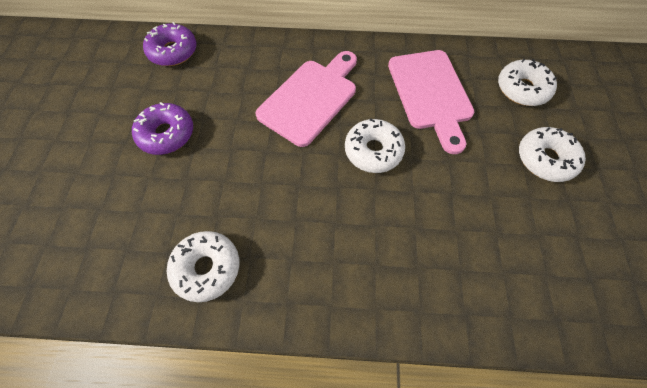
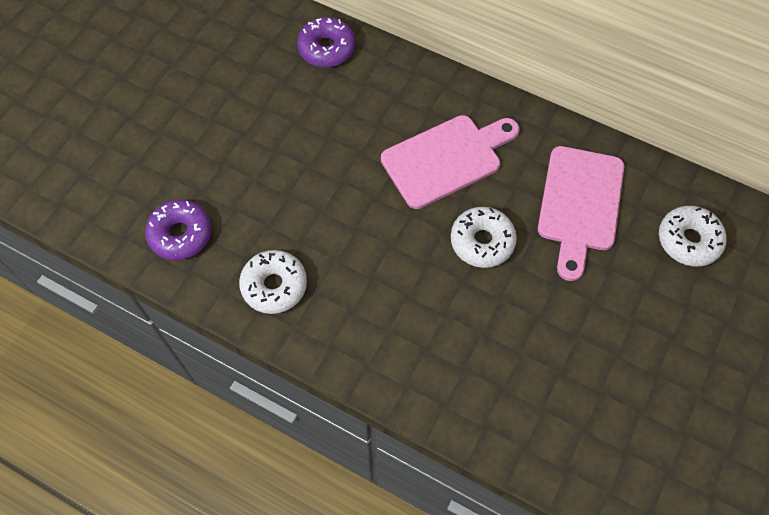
camera: 25 degrees right, 0 degrees up
purple donut [132,102,193,155] -> purple donut moved to [145,200,212,260]
white donut [519,127,586,182] -> none

